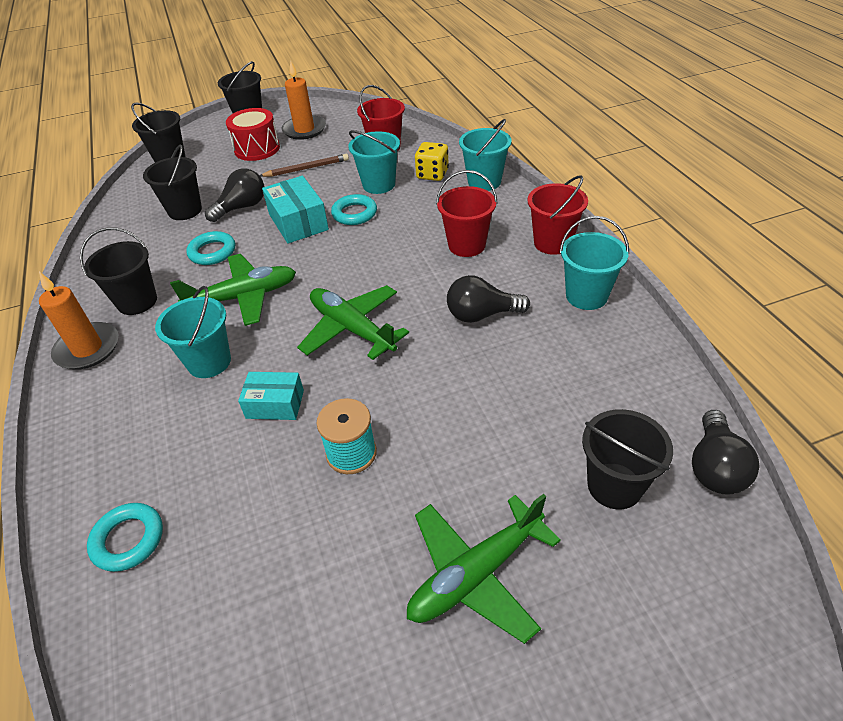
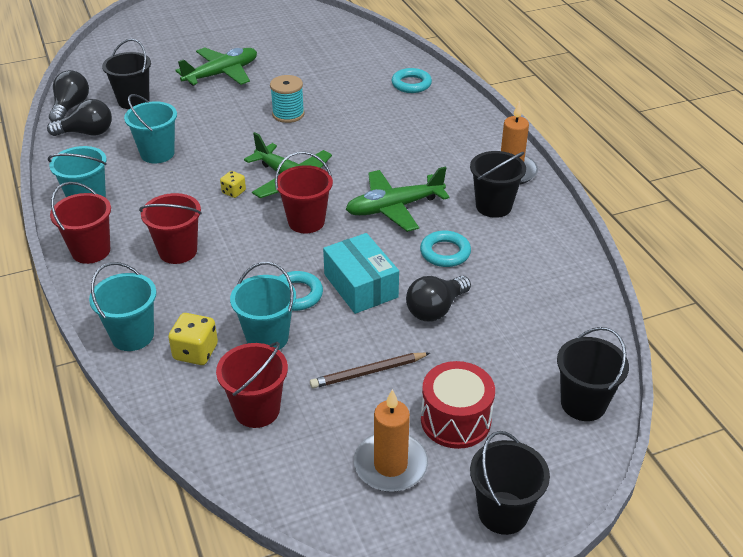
camera: 175 degrees right, 5 degrees down
black bucket [143,144,202,220] -> none
turquoise bucket [155,286,231,378] -> turquoise bucket moved to [124,94,177,163]
turquoise box [238,372,304,420] -> none
black light bulb [447,275,530,323] -> black light bulb moved to [47,99,112,136]
none -> yellow dice [220,171,246,198]
none -> red bucket [275,151,333,234]

